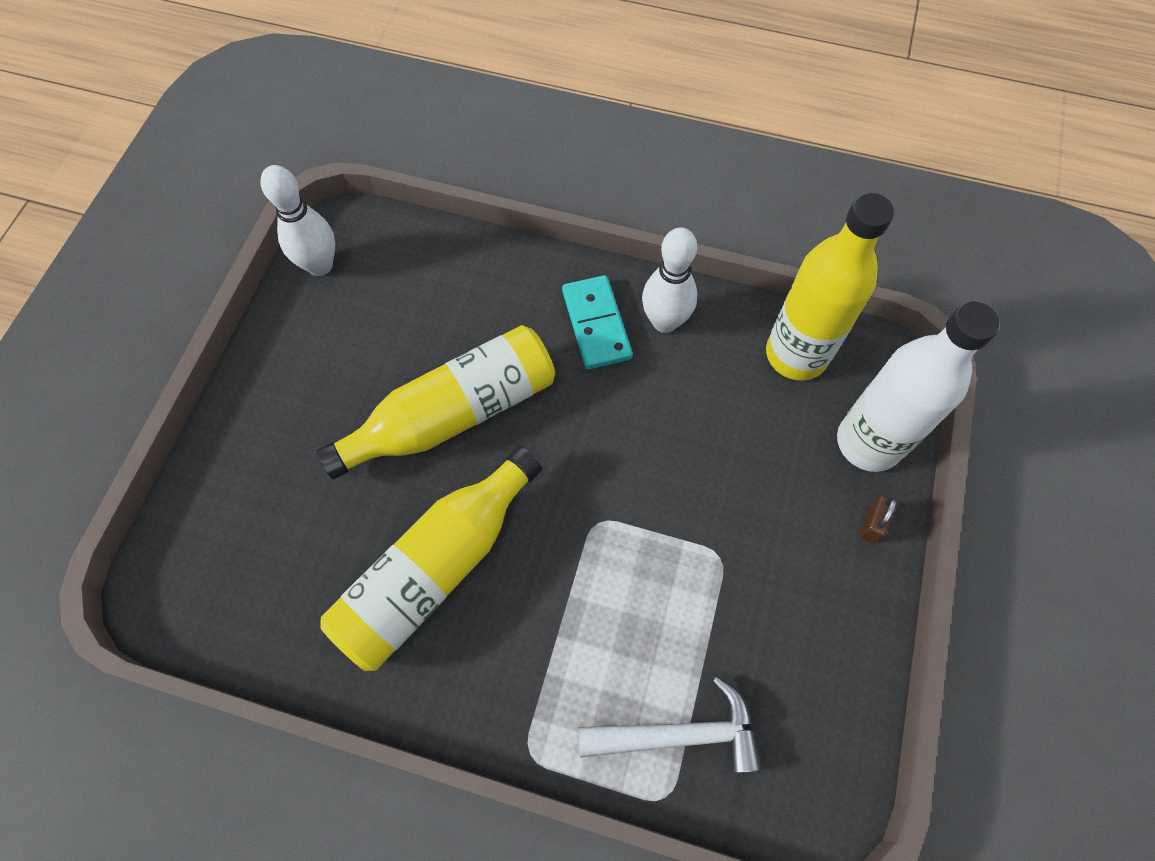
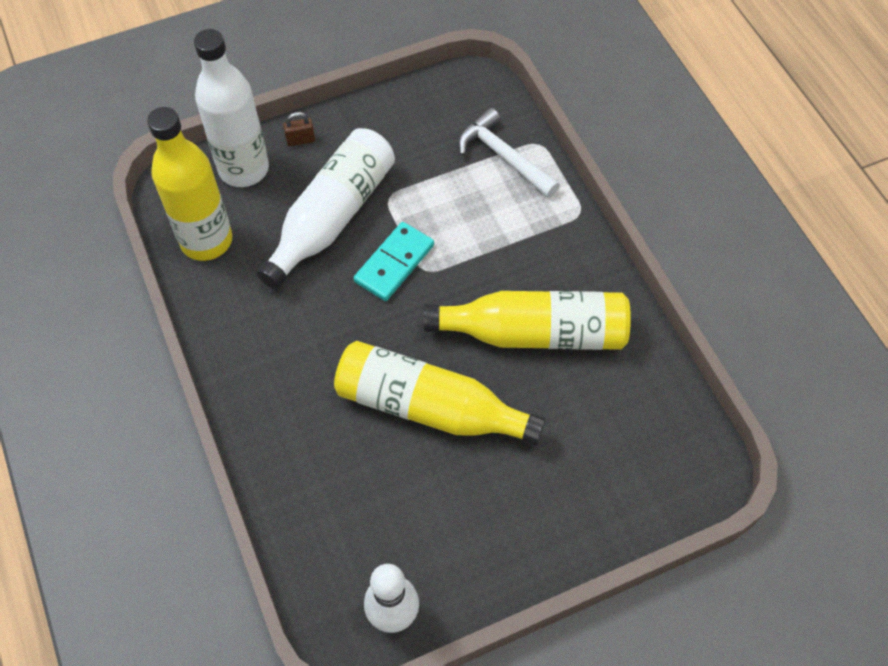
camera: 130 degrees left, 5 degrees down
turquoise domino [562,275,633,369] -> turquoise domino moved to [354,222,434,301]
white bowling pin [642,227,698,333] -> none
none -> white bottle [257,128,395,289]

